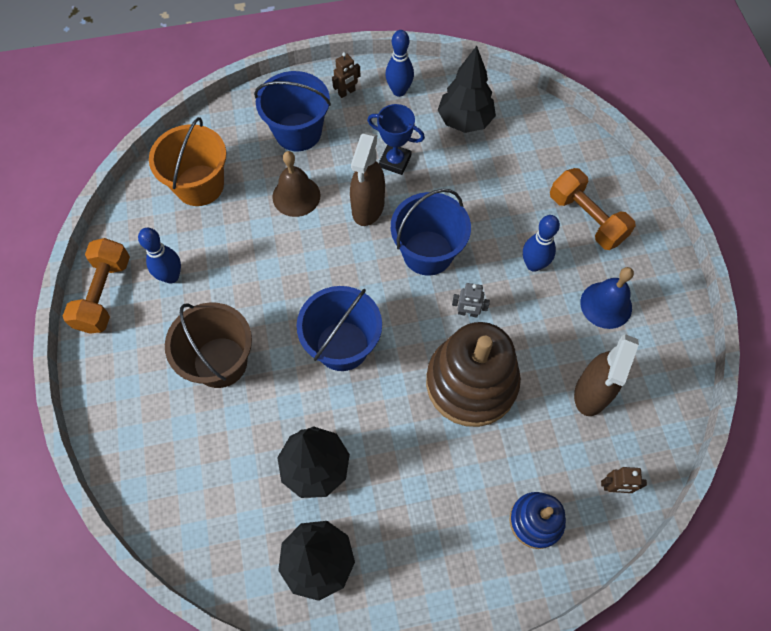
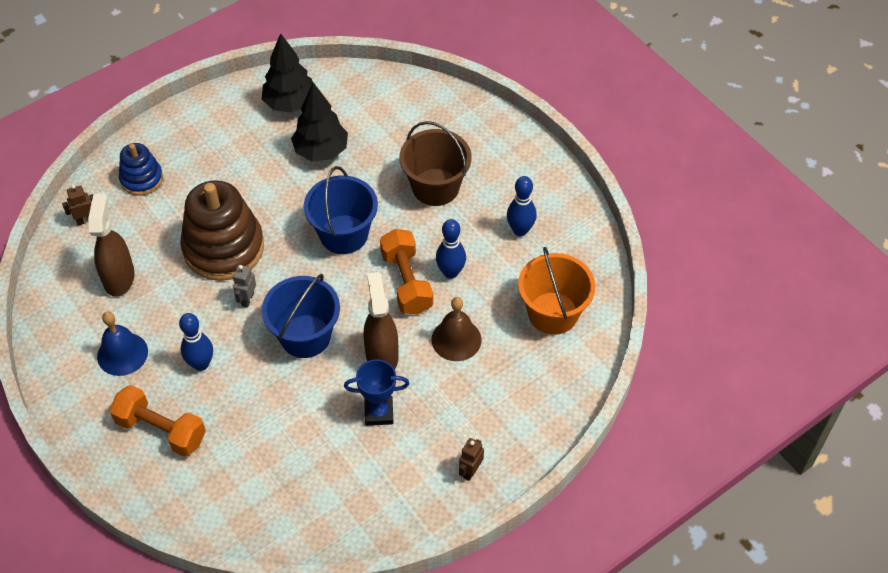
camera: 155 degrees right, 10 degrees down
orange dumbbell [63,238,130,334] -> orange dumbbell moved to [380,229,433,315]
blue bucket [254,71,331,151] -> none
blue bowling pin [385,30,414,97] -> blue bowling pin moved to [436,219,466,279]
black tree [438,46,496,133] -> none
grey robot [452,283,490,317] -> grey robot turned 60 degrees counterclockwise [233,265,256,308]

